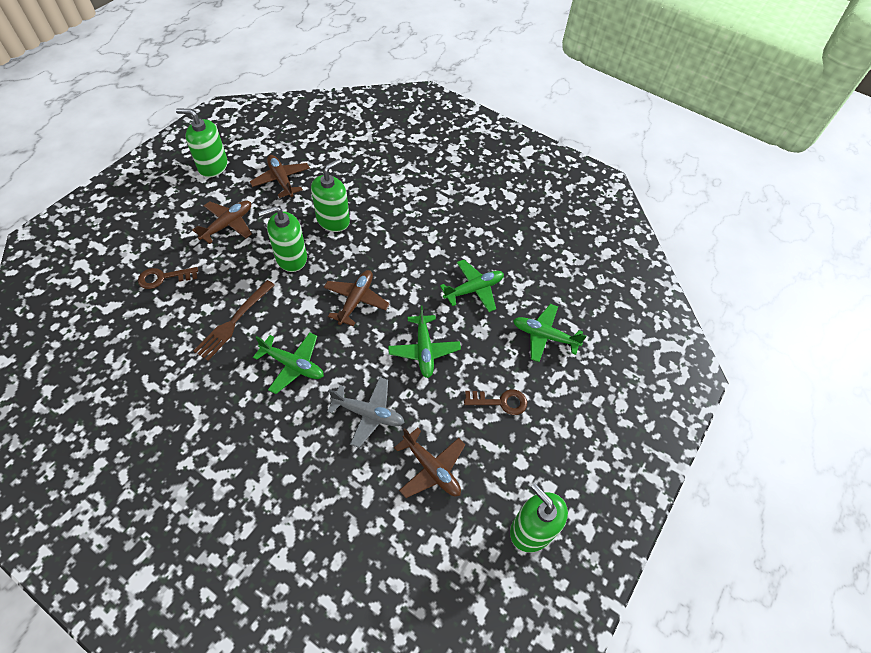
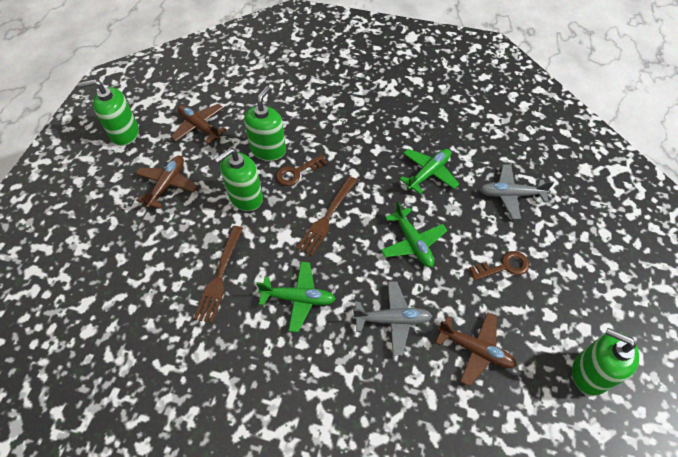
camera: 15 degrees left, 0 degrees up
brown key [138,267,198,289] -> brown key moved to [276,154,328,186]
brown plane [324,270,390,326] -> brown fork [296,176,358,256]
green plane [513,304,586,362] -> grey plane [479,164,554,219]

